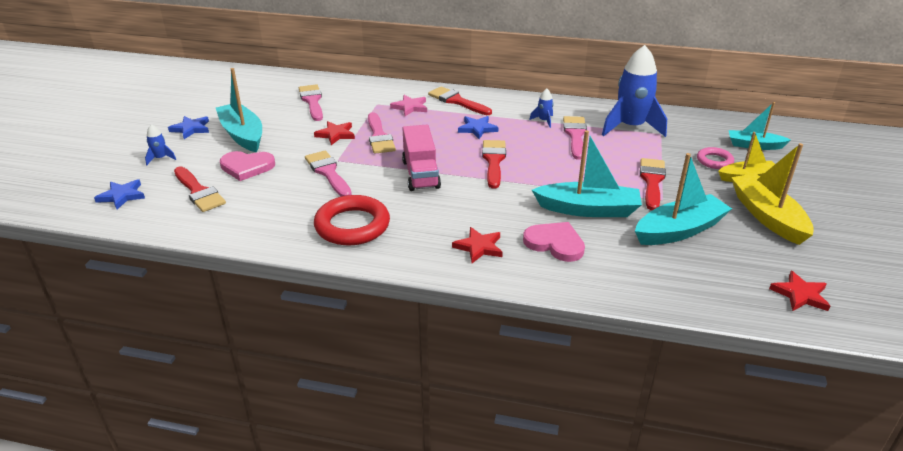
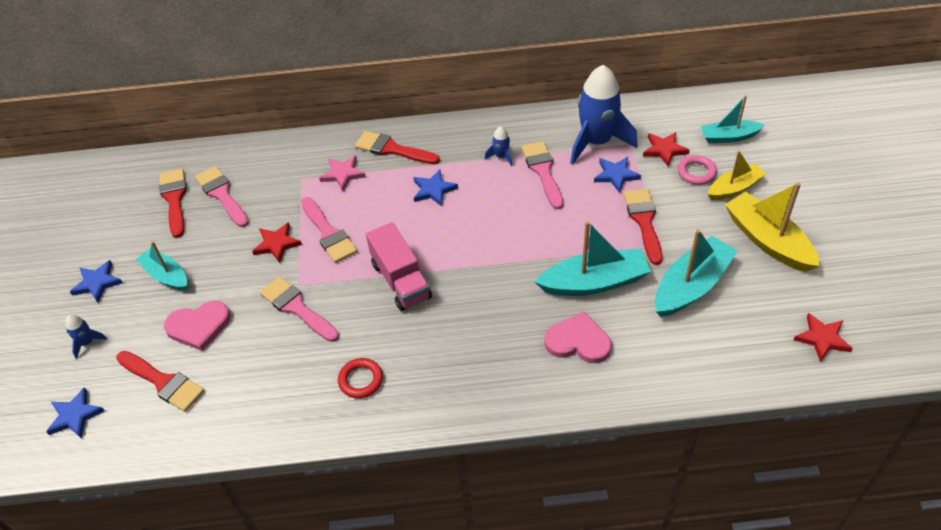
camera: 15 degrees left, 15 degrees up
turquoise boat [216,68,262,152] -> turquoise boat [136,241,187,291], size x0.63
red ring [314,195,390,245] -> red ring [338,358,383,398], size x0.54
red star [452,227,503,263] -> red star moved to [643,132,690,167]
red brush [482,140,506,189] -> red brush moved to [159,169,187,238]
none -> blue star [594,157,641,193]

